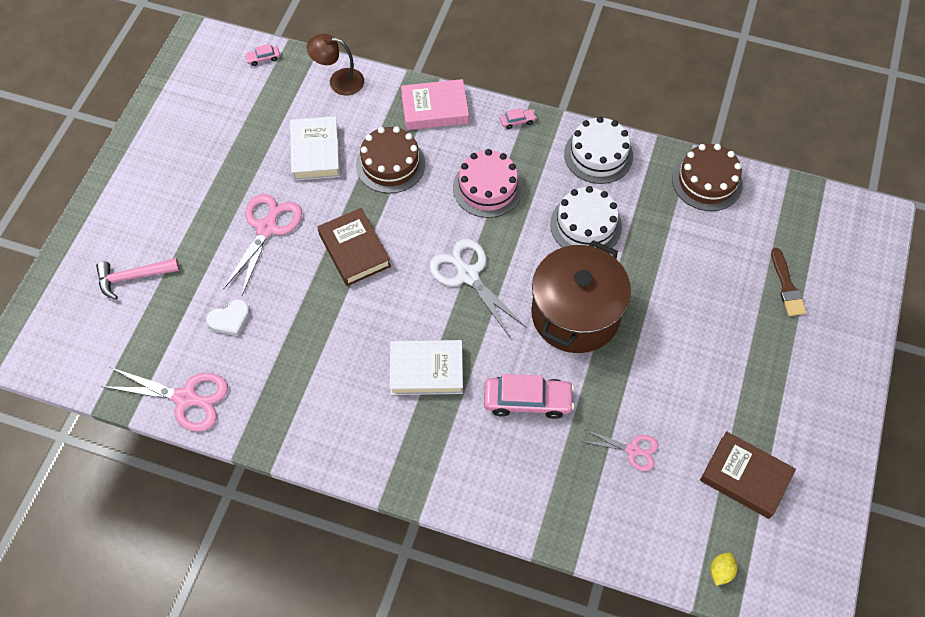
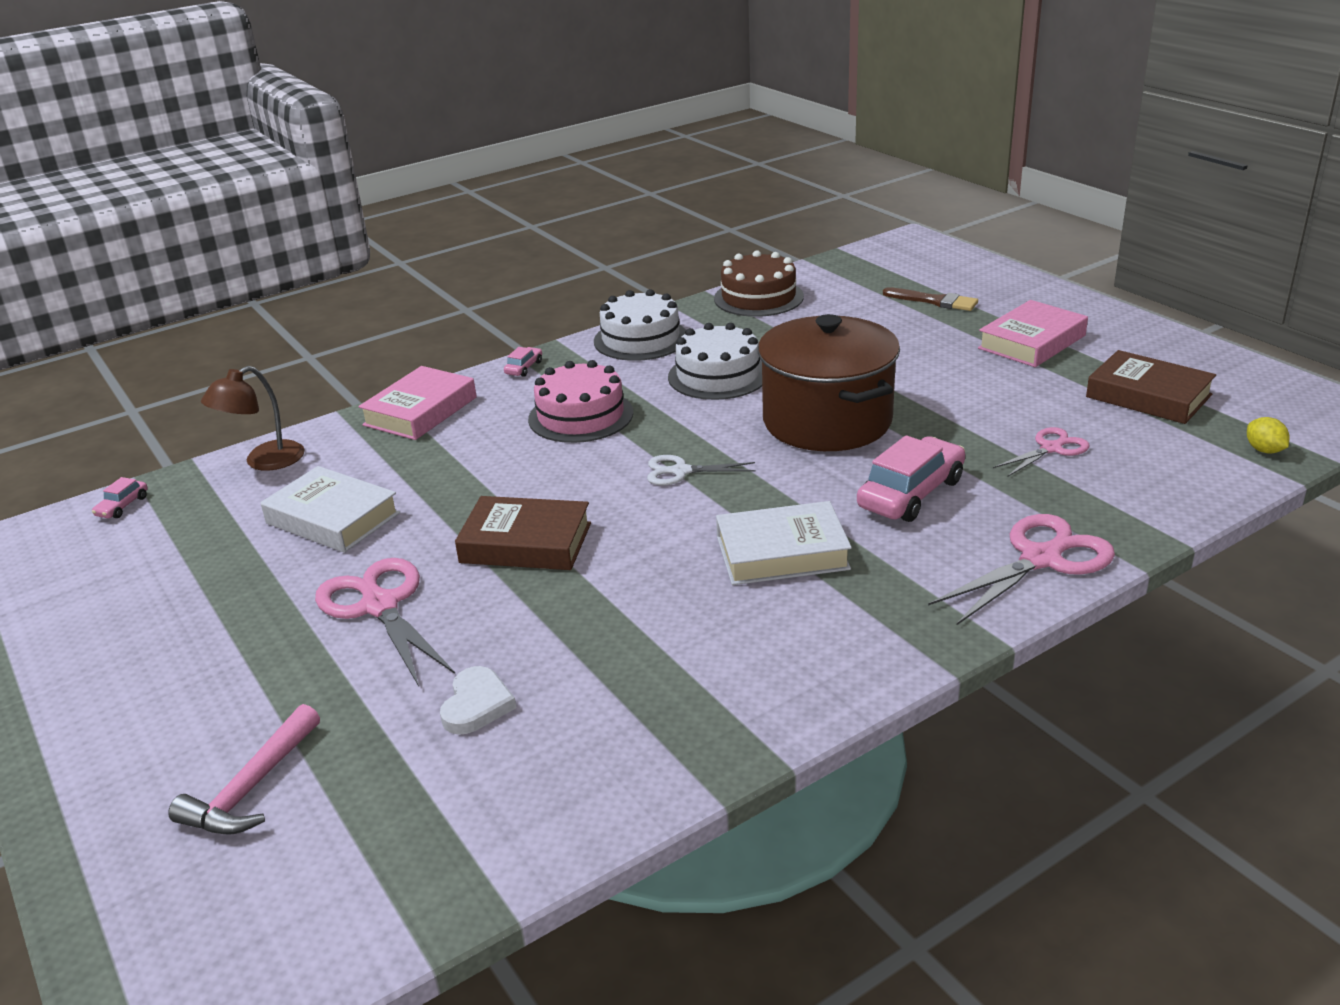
camera: 50 degrees left, 30 degrees down
pink scissors [101,367,228,432] -> pink scissors moved to [928,514,1115,625]
brown cake [356,126,425,193] -> none
white book [389,340,463,395] -> white book turned 45 degrees clockwise [716,501,852,585]
white scissors [429,239,526,337] -> white scissors [647,455,756,485], size x0.59
brown book [700,431,796,519] -> brown book turned 60 degrees clockwise [1086,350,1216,424]
none -> pink book [978,300,1088,367]

